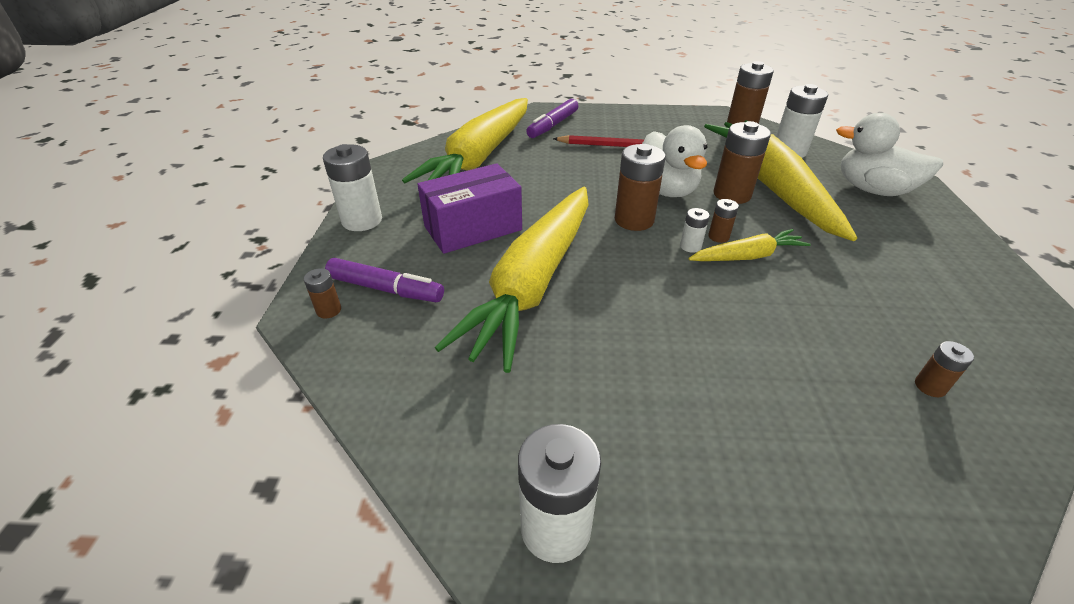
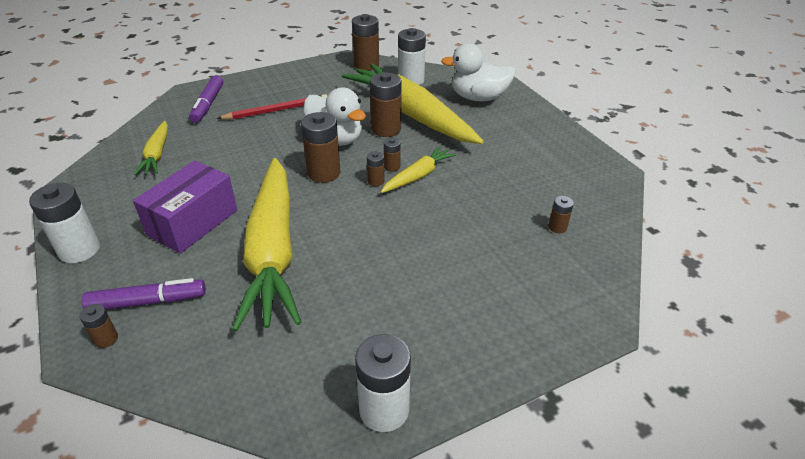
camera: 30 degrees left, 0 degrees up
yellow carrot [402,98,528,183] -> yellow carrot [134,121,168,175], size x0.47
white battery [680,208,710,253] -> brown battery [367,151,384,186]

